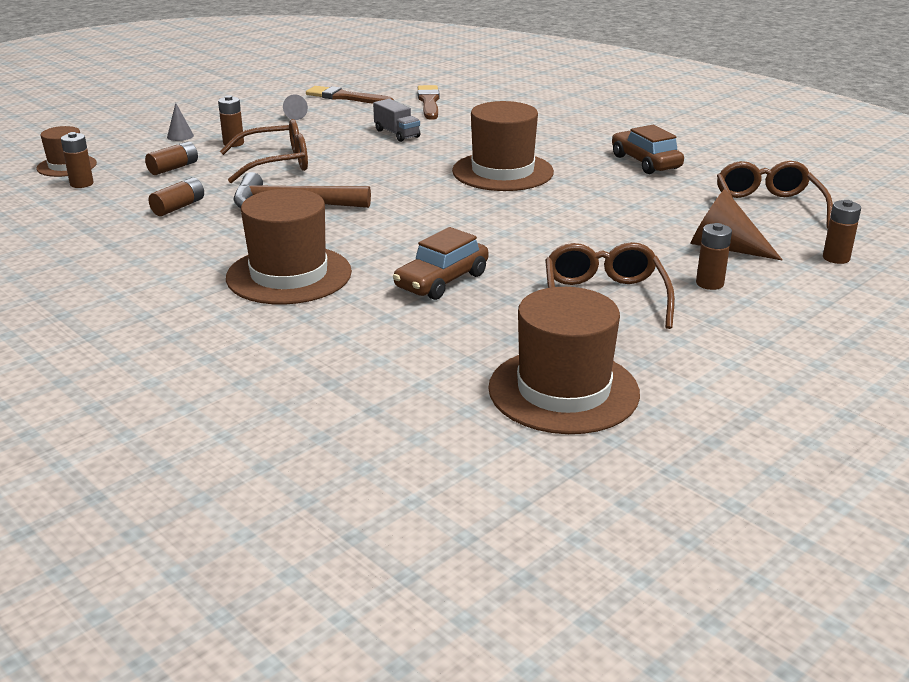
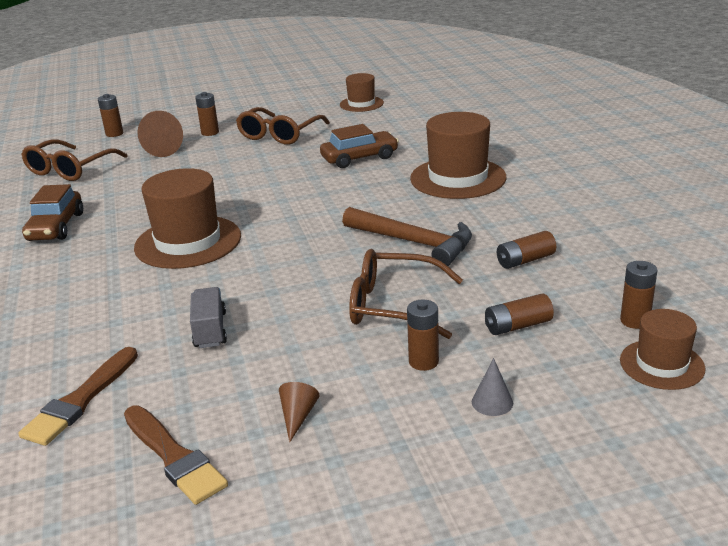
camera: 150 degrees left, 0 degrees up
grey cone [283,94,308,120] -> brown cone [279,382,319,442]
brown hat [488,287,640,434] -> brown hat [340,73,384,112], size x0.57

